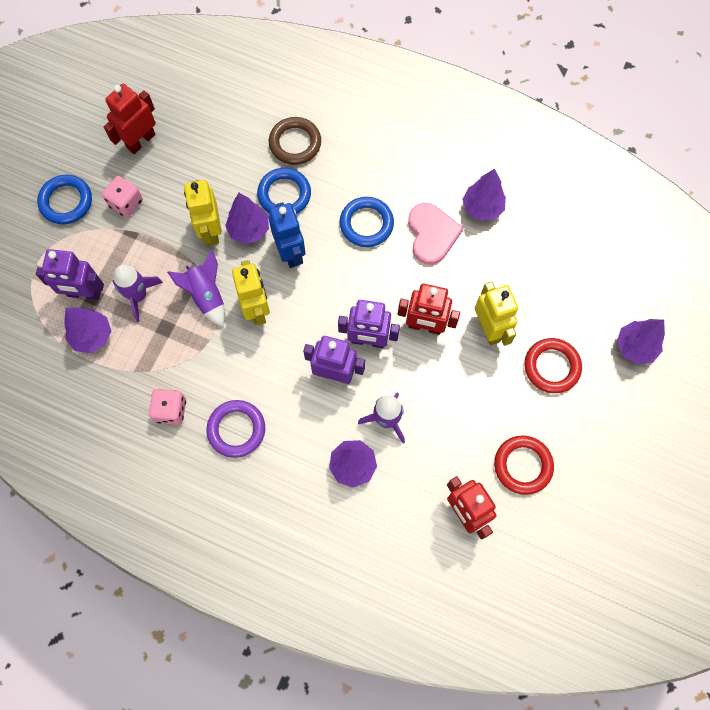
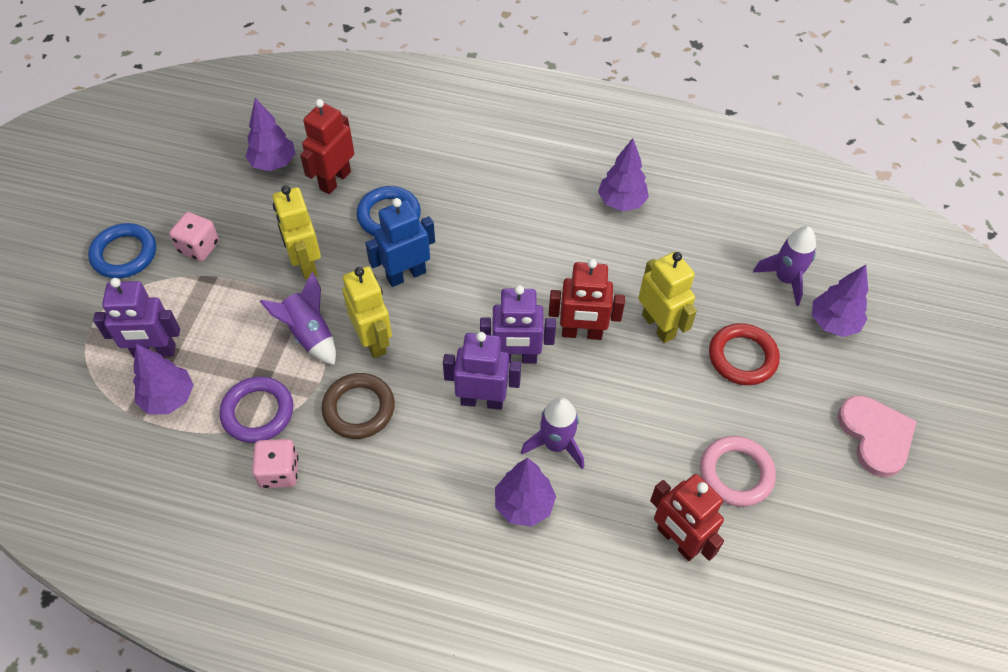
camera: 10 degrees left, 15 degrees down
red robot [104,84,156,154] -> red robot moved to [300,99,354,194]
purple rocket [112,265,163,322] -> purple rocket moved to [753,226,816,306]
purple ring [206,400,265,458] -> purple ring moved to [219,376,293,443]
purple tree [225,193,269,244] -> purple tree moved to [245,98,295,171]
blue robot [268,202,305,268] -> blue robot turned 90 degrees counterclockwise [365,198,435,287]
brown ring [269,117,321,165] -> brown ring moved to [321,373,395,439]
blue ring [340,197,394,247] -> none
pink heart [408,203,463,265] -> pink heart moved to [837,395,917,477]
red ring [494,435,554,495] -> pink ring [700,436,776,507]

